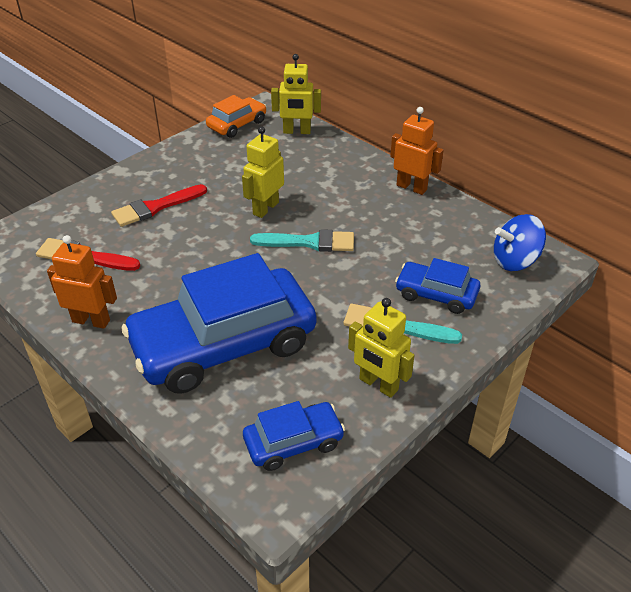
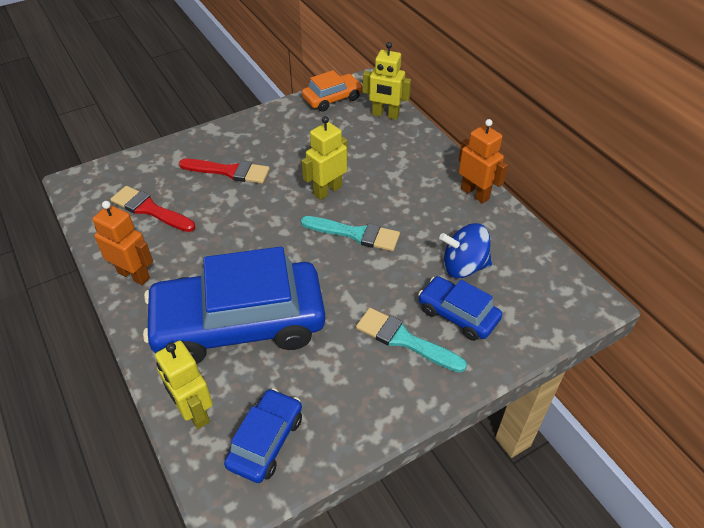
camera: 15 degrees right, 5 degrees up
red brush [111,184,207,227] -> red brush turned 150 degrees counterclockwise [179,159,270,184]
blue car [243,401,345,471] -> blue car turned 60 degrees counterclockwise [224,388,302,483]
yellow robot [348,298,415,398] -> yellow robot moved to [155,341,213,429]
blue spinning top [494,214,546,271] -> blue spinning top moved to [439,223,492,278]

